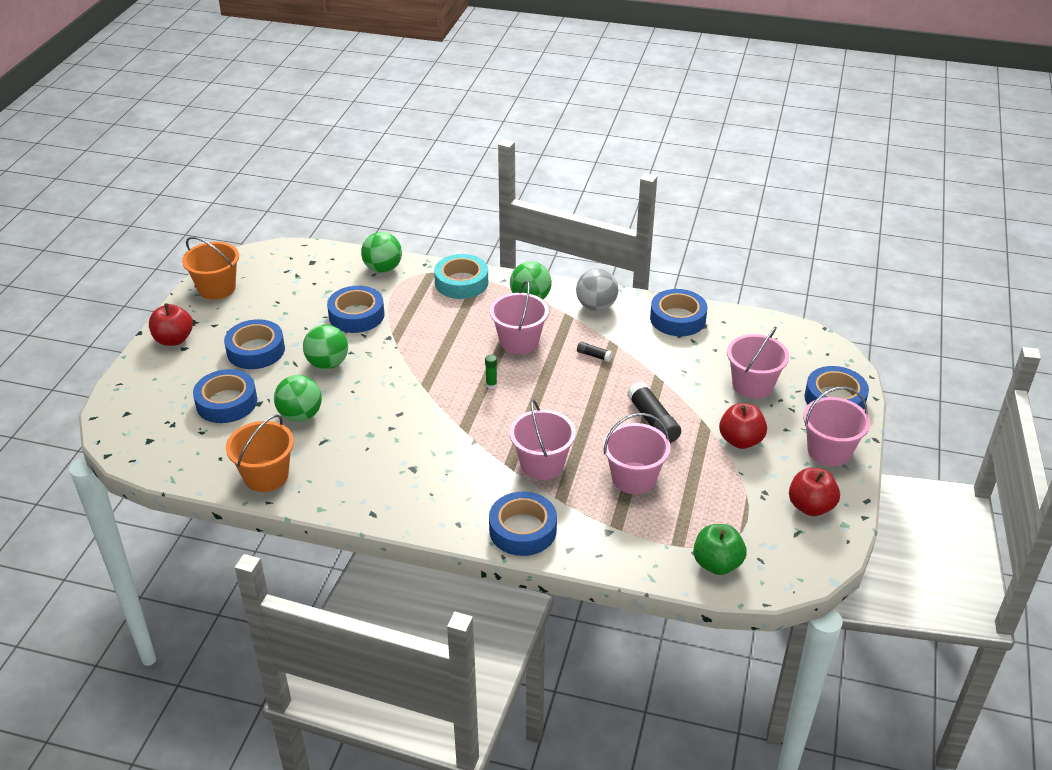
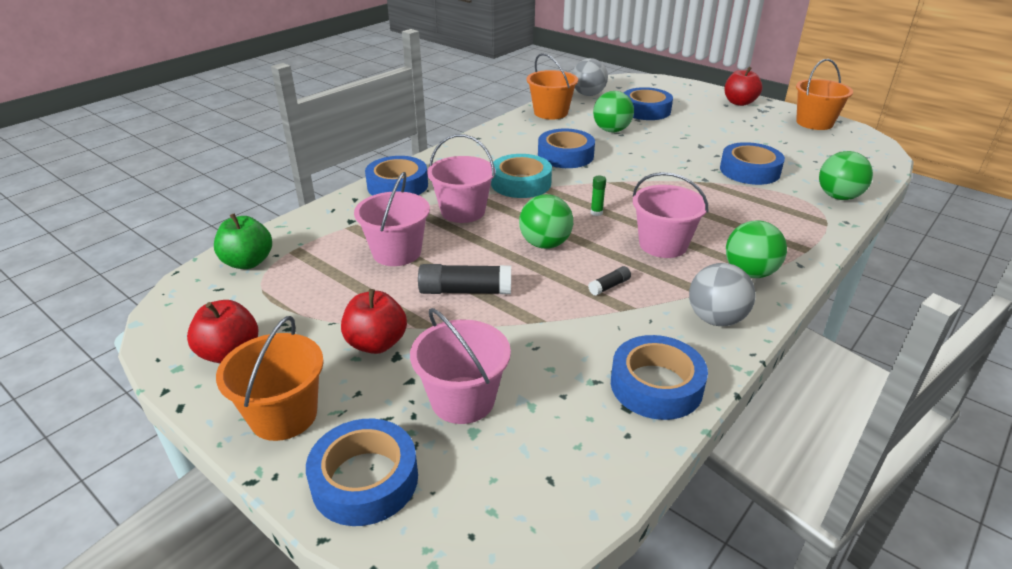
camera: 115 degrees right, 5 degrees down
blue tape [224,319,285,369] -> blue tape moved to [538,129,595,168]
green ball [303,324,348,369] -> green ball moved to [519,194,573,249]
turquoise tape [434,254,488,299] -> turquoise tape moved to [491,154,552,198]
pink bucket [803,387,870,466] -> orange bucket [216,316,324,441]
none -> grey ball [572,58,608,96]

